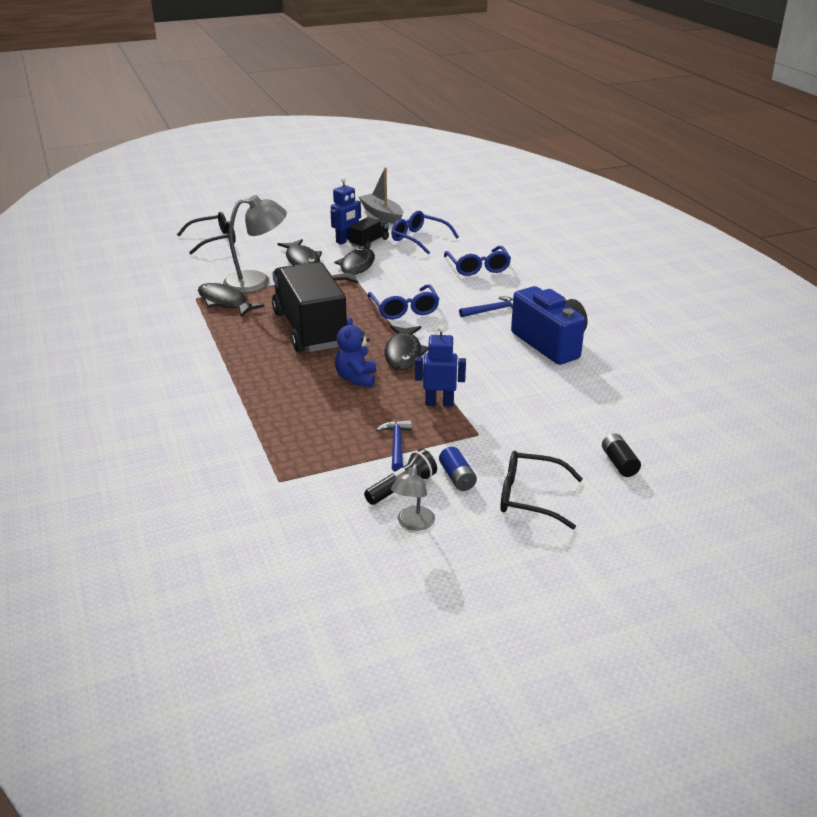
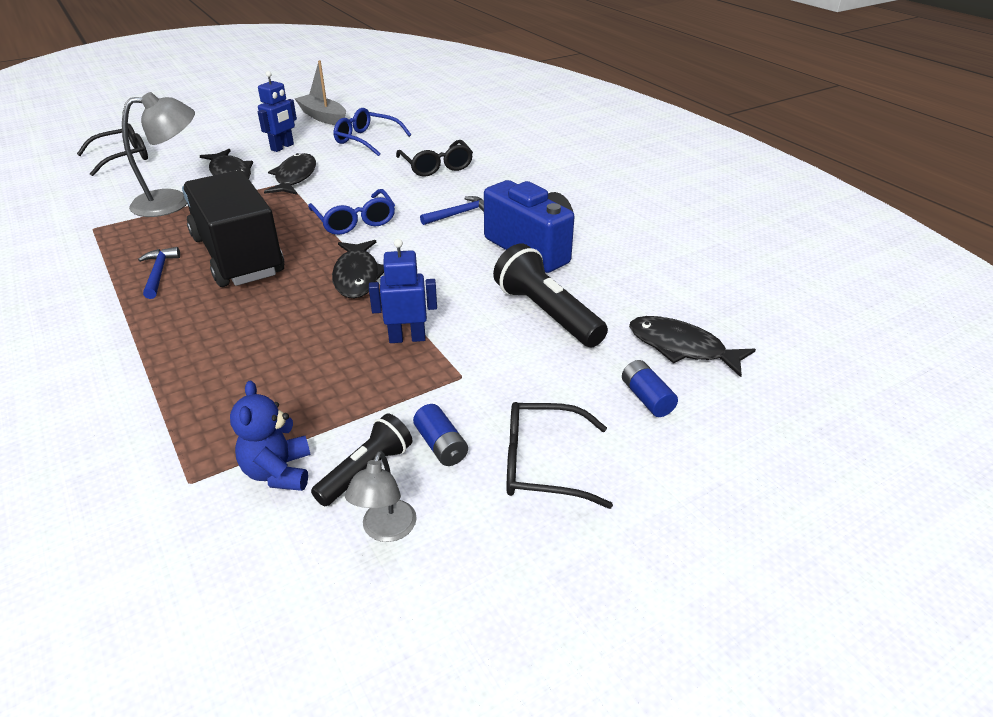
camera: 10 degrees left, 5 degrees up
black fish [198,283,264,317] -> black fish moved to [629,316,756,377]
blue teddy bear [335,317,376,387] -> blue teddy bear moved to [230,381,310,491]
black truck [349,217,389,249] -> none
blue hammer [376,420,412,472] -> blue hammer moved to [138,247,180,299]
blue glasses [444,246,511,276] -> black glasses [396,140,473,177]
black battery [602,433,641,477] -> blue battery [622,360,678,417]
none -> black flashlight [493,244,608,347]

